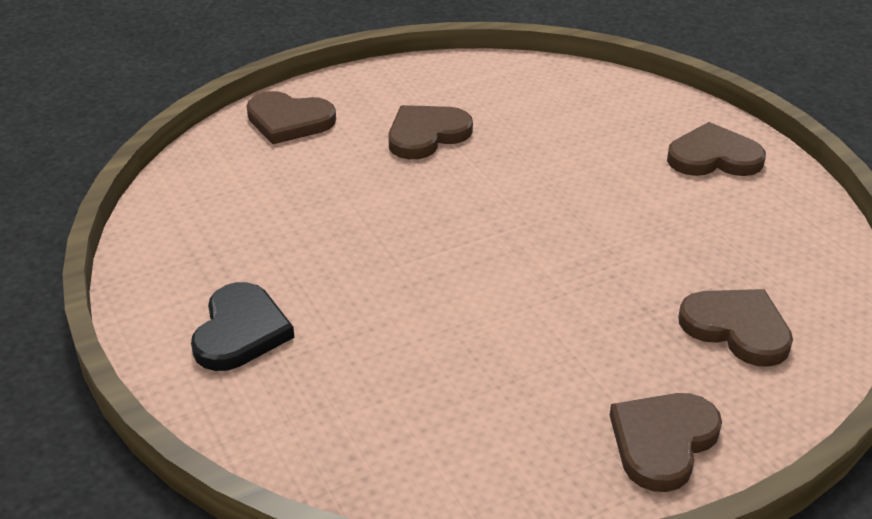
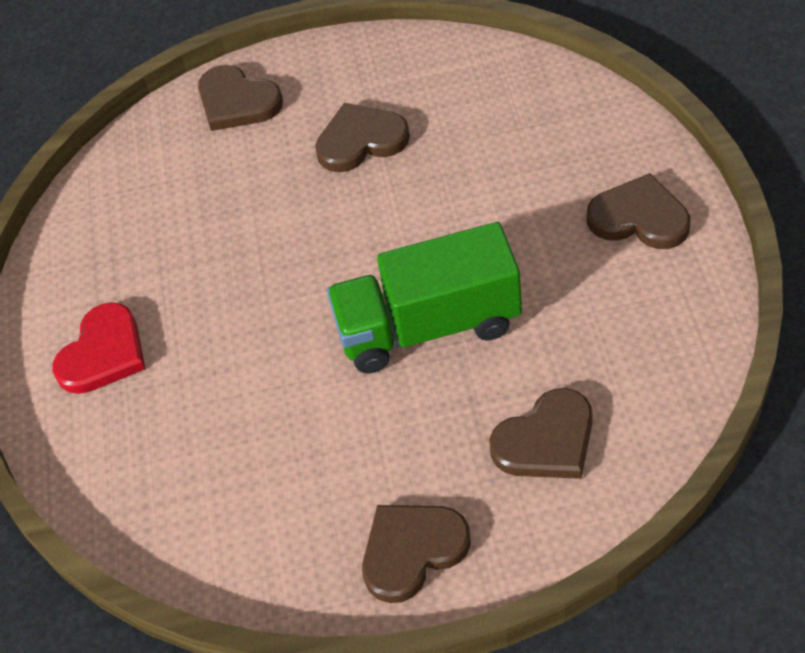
camera: 25 degrees right, 15 degrees up
black heart [191,282,294,371] -> red heart [52,302,145,394]
brown heart [678,289,793,367] -> brown heart turned 90 degrees clockwise [489,388,593,479]
none -> green truck [327,222,522,374]

